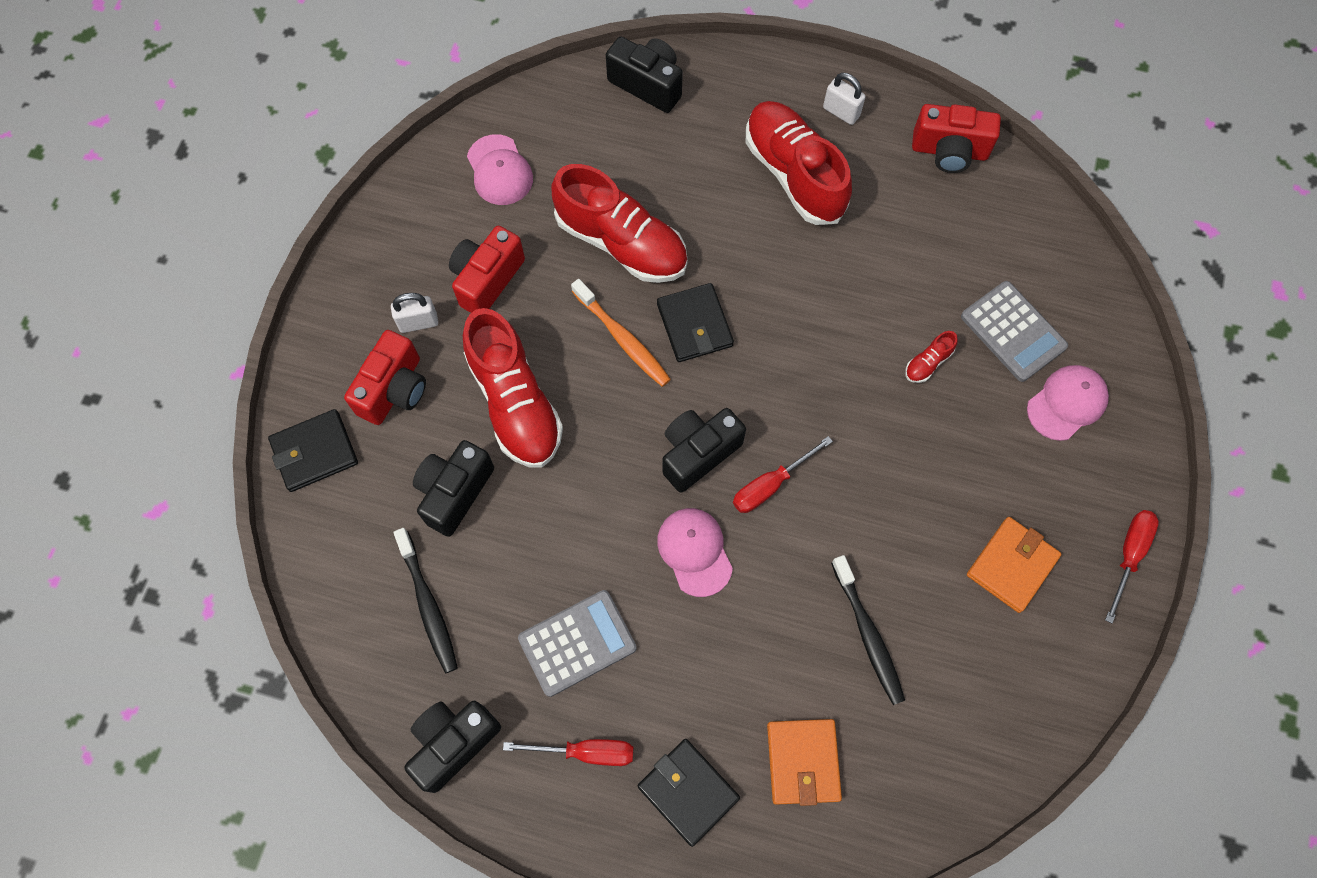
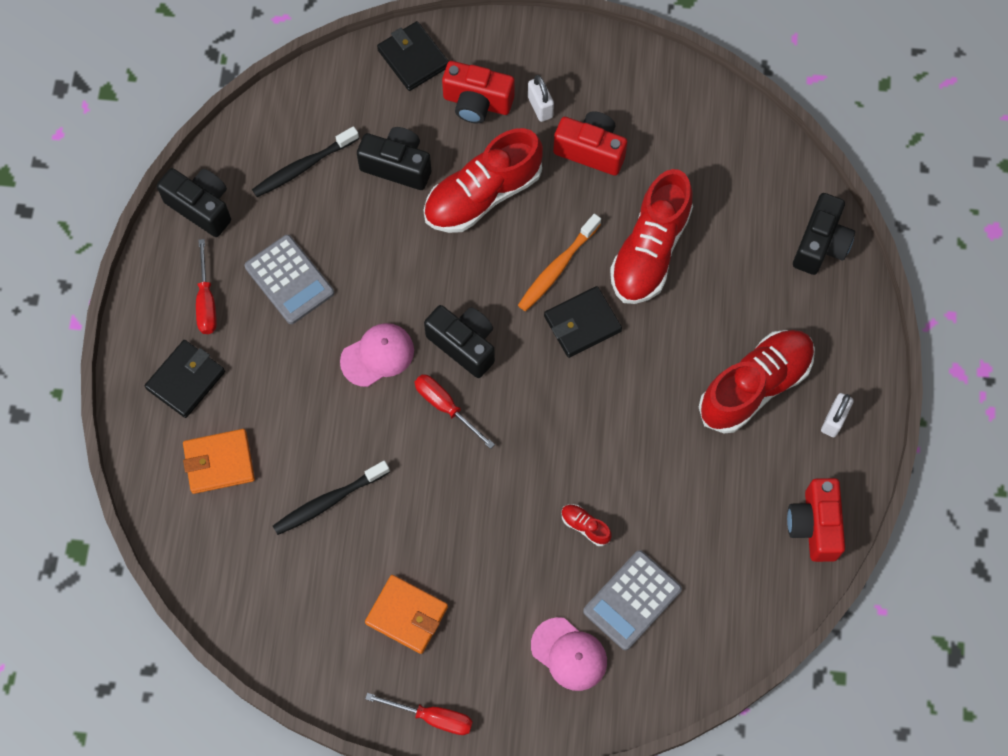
camera: 80 degrees right, 0 degrees up
pink cap [467,134,533,205] -> none

